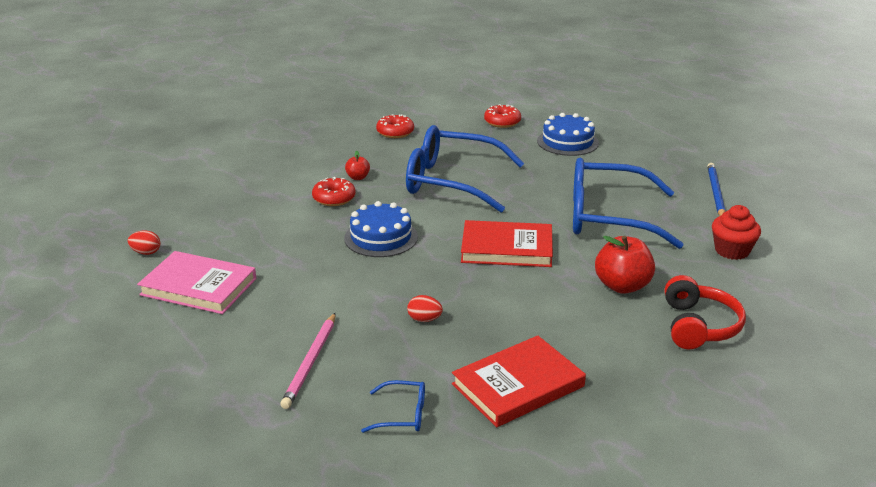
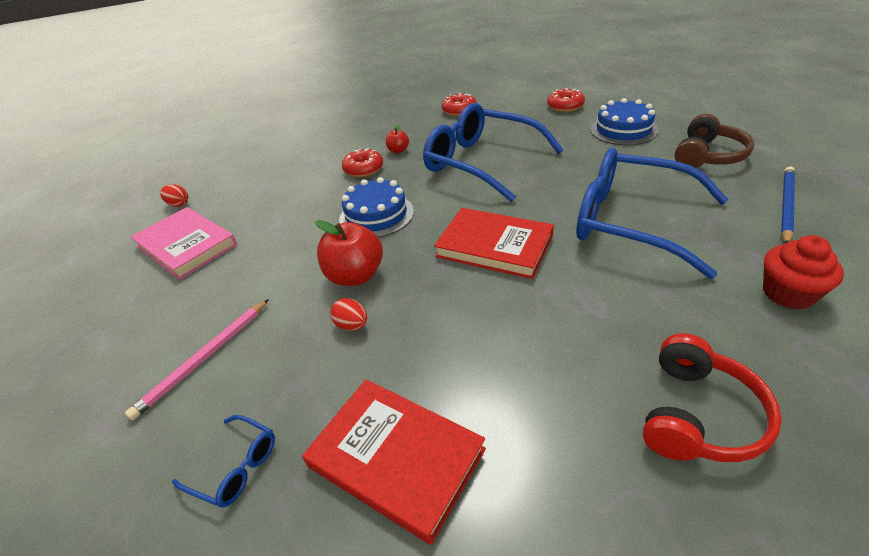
camera: 25 degrees right, 10 degrees up
red book [452,335,586,427] -> red book turned 45 degrees clockwise [302,379,486,544]
red apple [595,236,655,294] -> red apple moved to [315,220,383,286]
none -> brown headphones [674,114,754,168]

